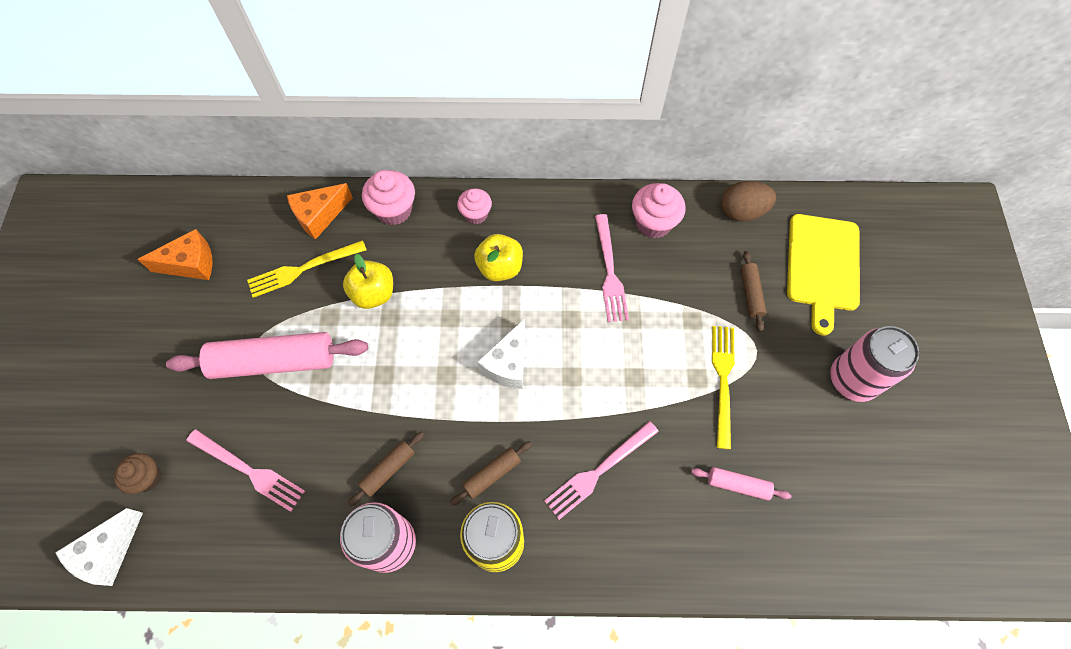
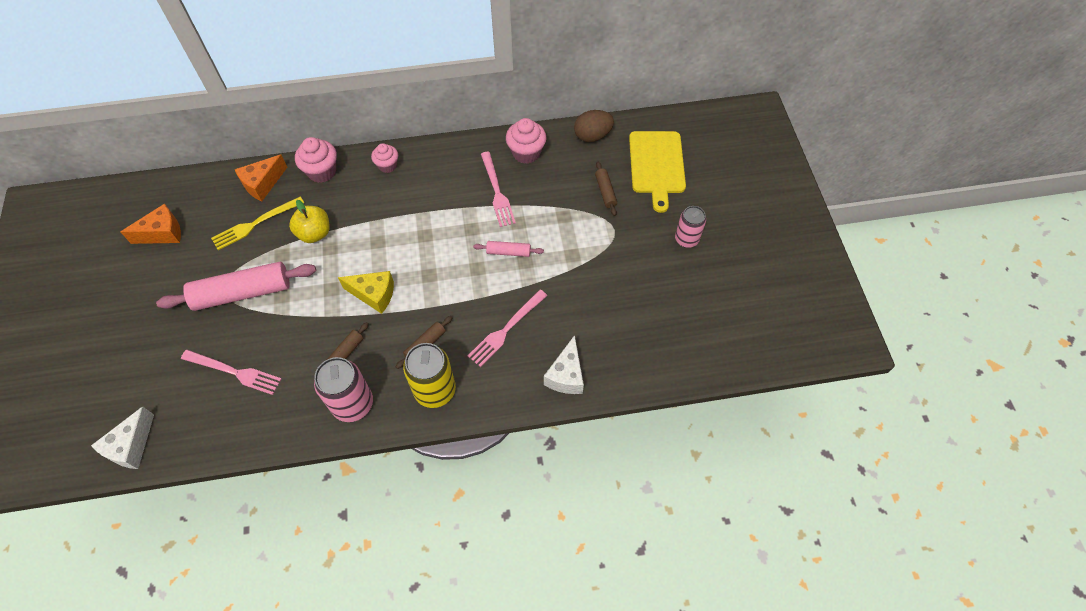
camera: 10 degrees left, 5 degrees down
brown cupcake [114,453,161,494] -> none
yellow apple [474,234,523,281] -> none
white cheese [477,318,525,389] -> white cheese moved to [544,335,584,394]
pink rolling pin [691,467,791,501] -> pink rolling pin moved to [473,241,544,257]
yellow fork [712,326,735,449] -> none
pink can [830,326,919,402] -> pink can [675,206,706,248], size x0.65
none -> yellow cheese [338,271,394,314]

